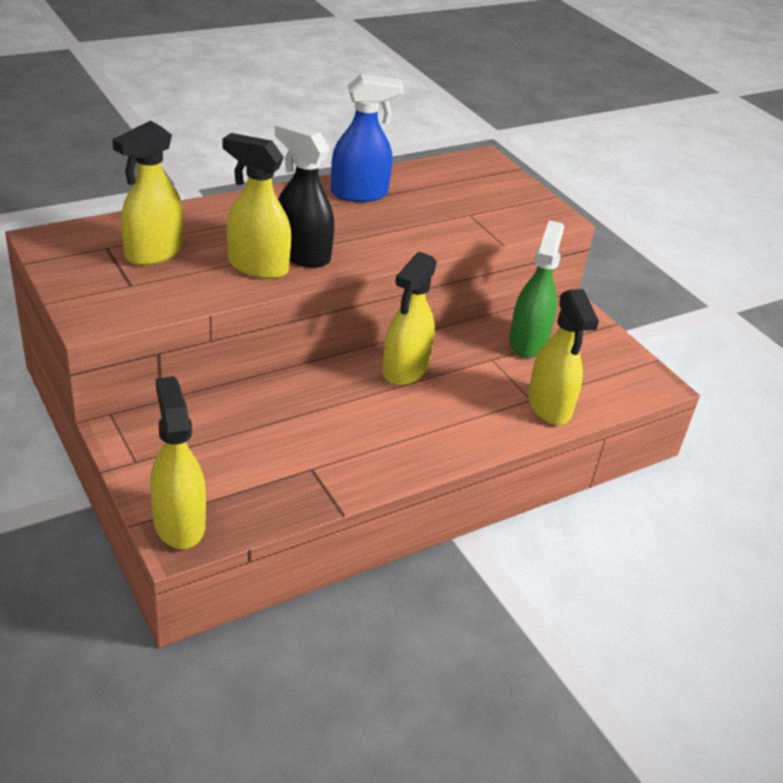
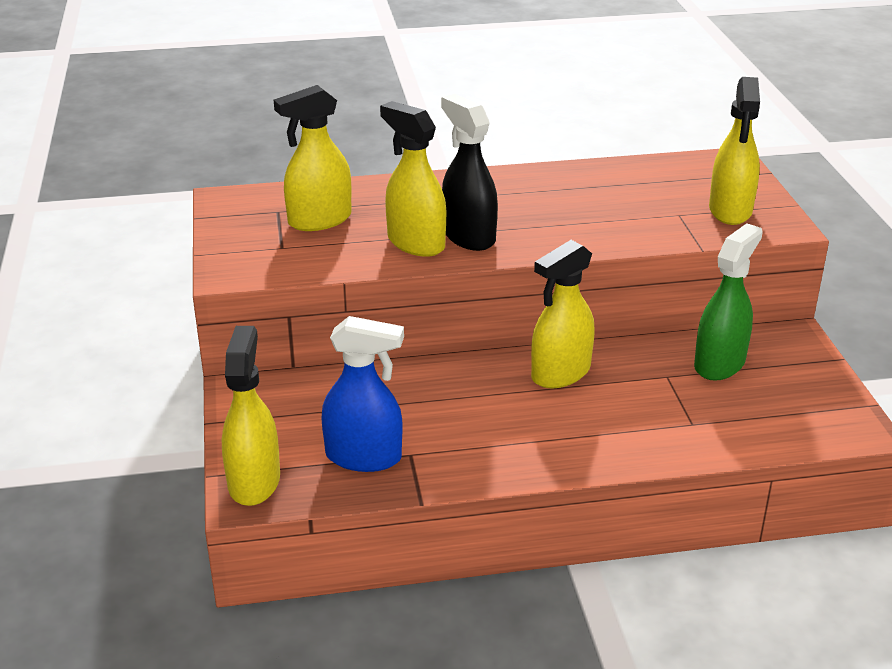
camera: 25 degrees right, 5 degrees down
blue spray bottle [331,74,403,202] -> blue spray bottle moved to [321,316,404,472]
yellow spray bottle [528,289,599,425] -> yellow spray bottle moved to [709,77,760,225]

